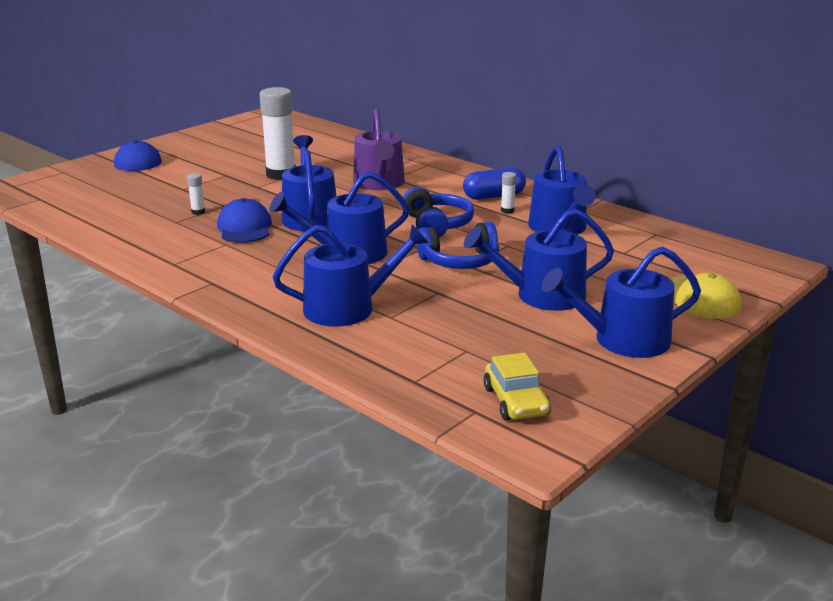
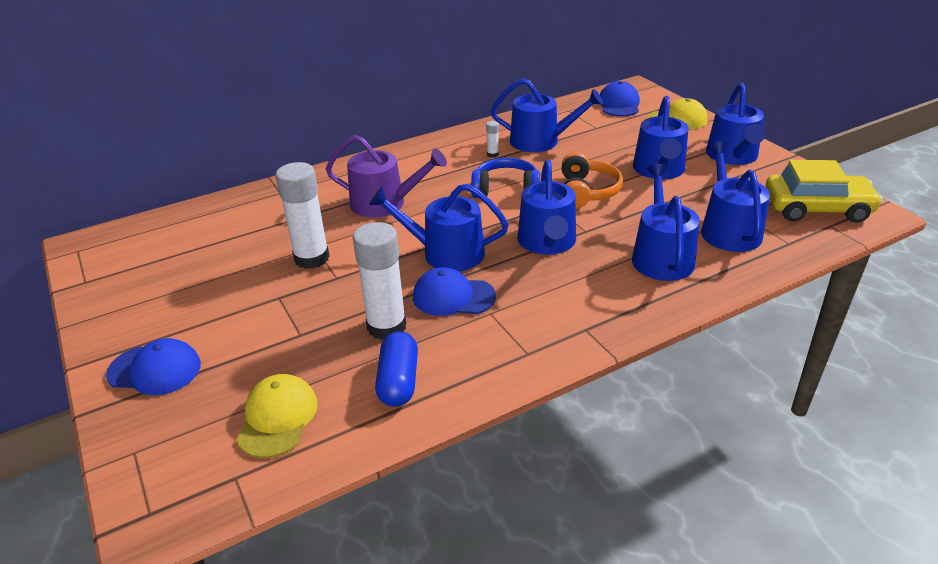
camera: 70 degrees left, 10 degrees up
white glue stick [187,173,205,215] -> white glue stick [353,222,406,340], size x2.39
blue headphones [417,222,499,269] -> orange headphones [562,152,623,208]
blue capsule [463,167,526,200] -> blue capsule moved to [375,331,418,407]
yellow car [483,352,551,421] -> yellow car [765,160,883,223], size x1.64
none -> yellow cap [236,374,318,458]
none -> blue cap [599,81,640,117]
none -> blue watering can [701,141,770,252]

